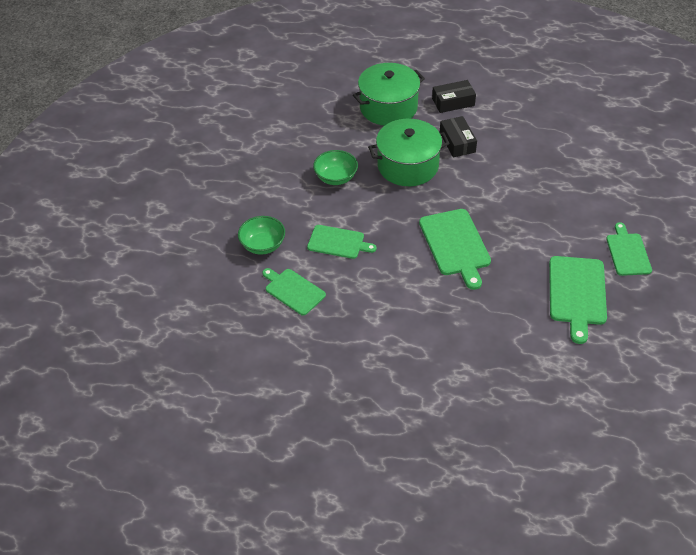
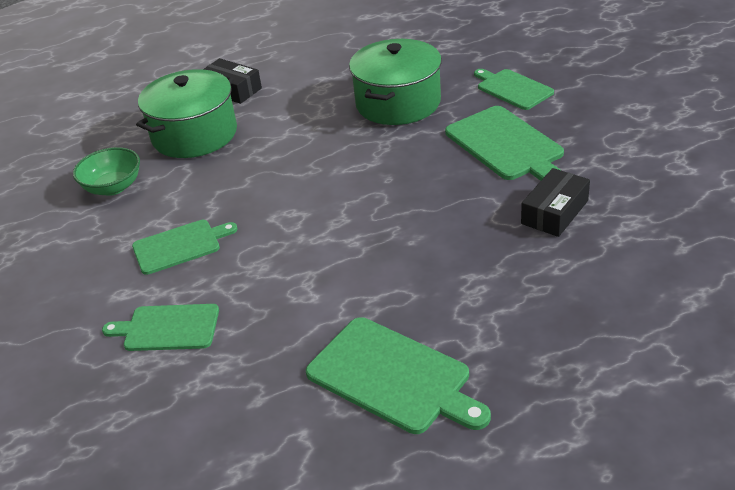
camera: 35 degrees left, 10 degrees down
green bowl [238,216,285,255] -> none
green pot [353,63,425,126] -> green pot moved to [349,39,442,125]
green cutting board [419,209,491,290] -> green cutting board moved to [306,317,491,434]
black box [432,80,476,113] -> black box moved to [521,168,590,237]

